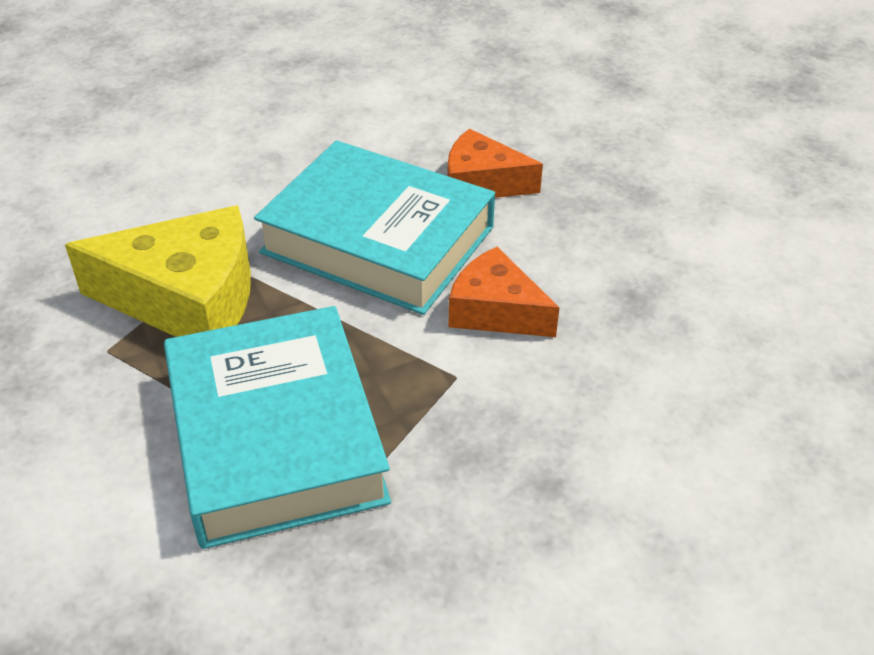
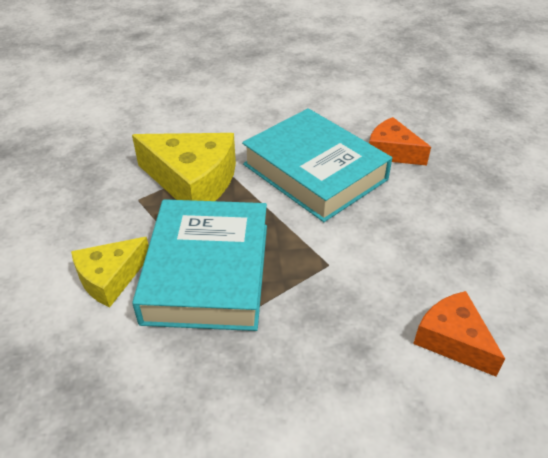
camera: 20 degrees right, 0 degrees up
orange cheese [449,247,559,337] -> orange cheese moved to [413,291,505,377]
none -> yellow cheese [71,237,149,307]

